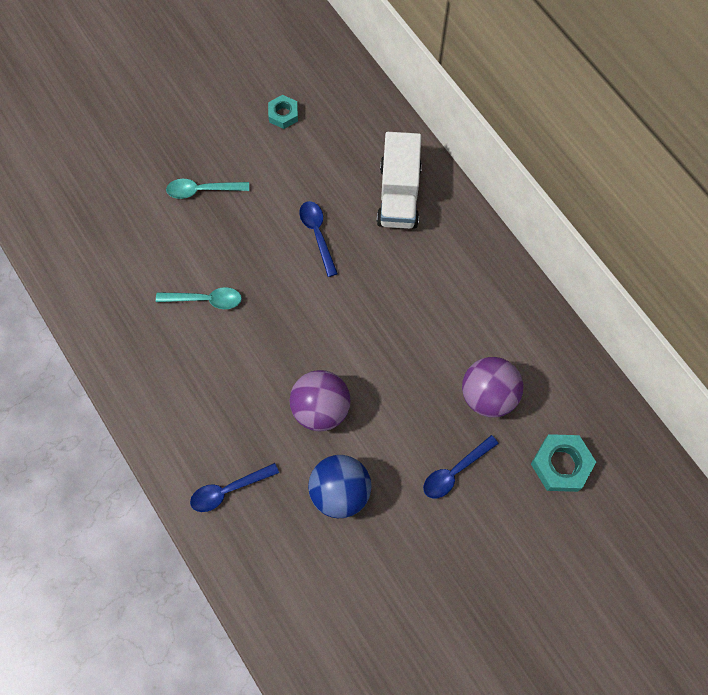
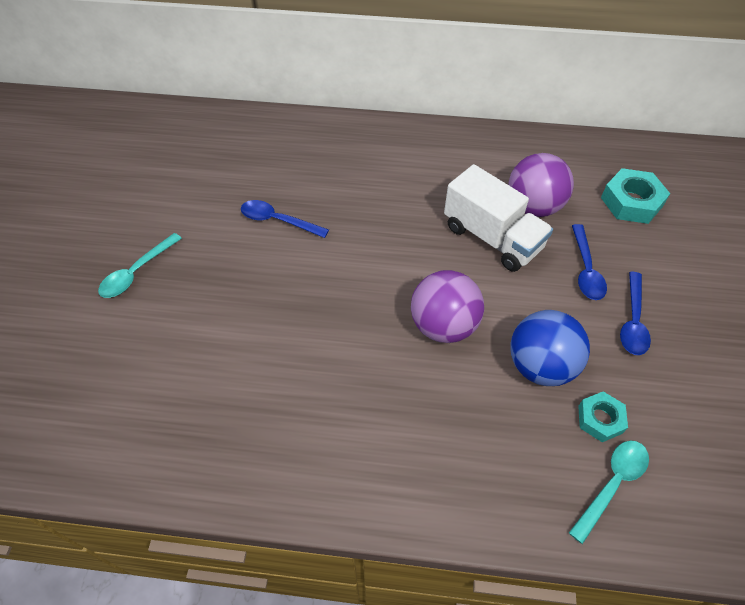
camera: 50 degrees left, 15 degrees down
turquoise spoon [156,287,242,309] -> turquoise spoon moved to [569,441,649,544]
blue spoon [190,463,279,512] -> blue spoon moved to [620,272,651,355]
turquoise nut [268,95,298,129] -> turquoise nut moved to [578,391,628,442]
white truck [377,132,422,229] -> white truck moved to [444,164,553,272]

